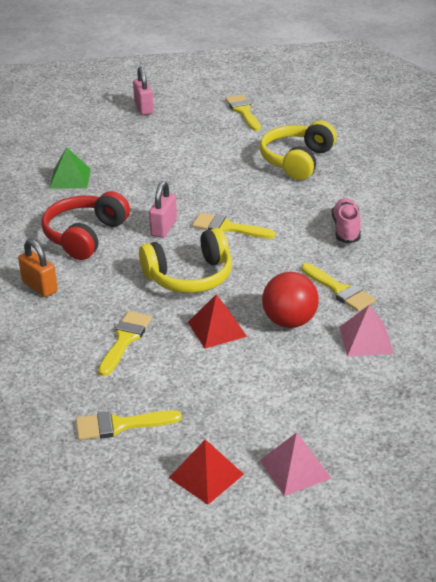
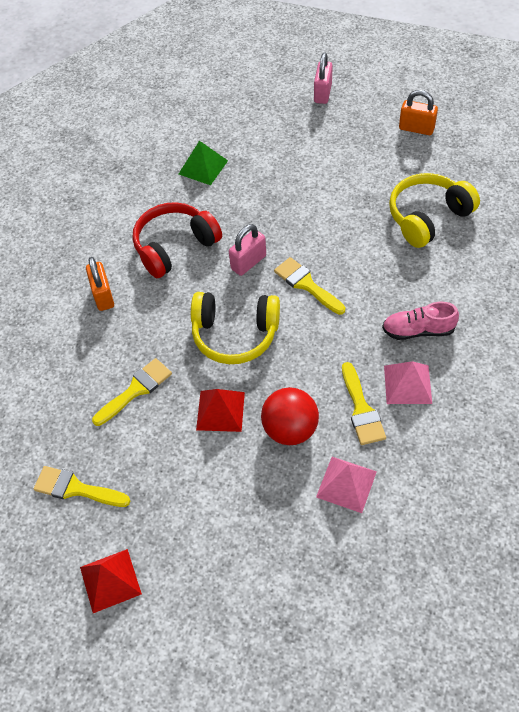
camera: 30 degrees right, 20 degrees up
yellow brush [225,95,261,131] -> orange padlock [399,90,438,135]
pink pyramid [259,432,331,496] -> pink pyramid moved to [384,361,432,404]
pink shoe [332,198,361,244] -> pink shoe turned 120 degrees counterclockwise [382,302,459,340]

